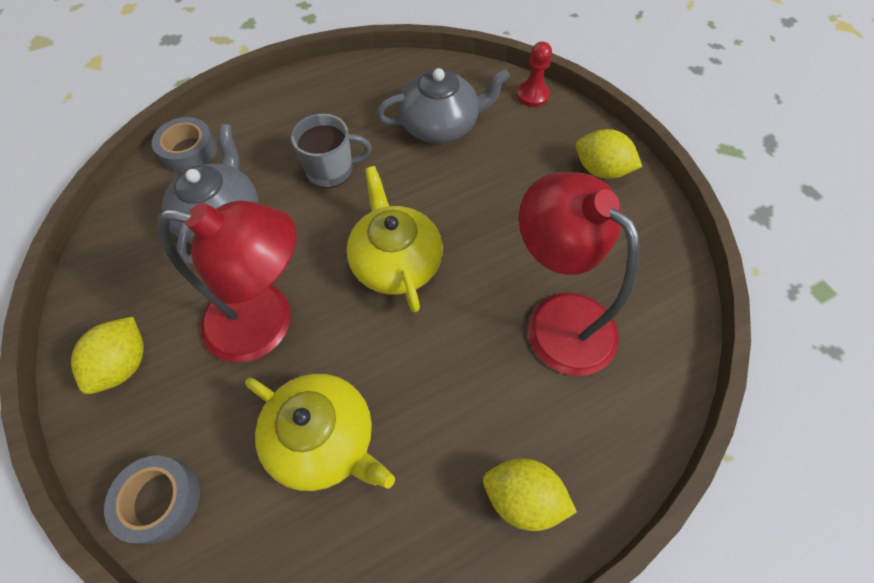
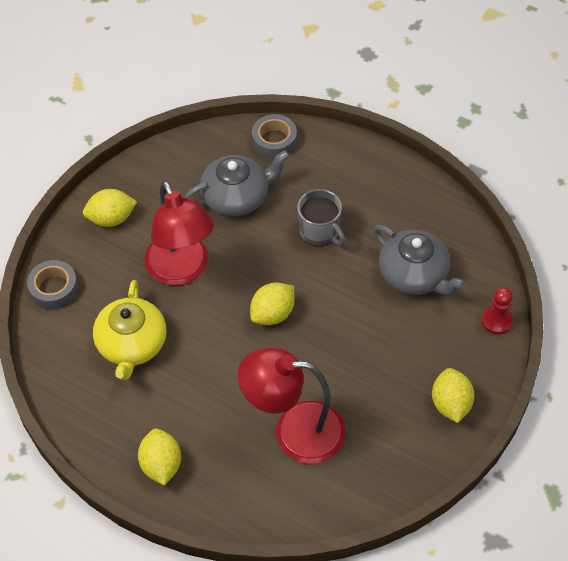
camera: 60 degrees right, 5 degrees down
yellow teapot [346,166,443,312] -> yellow lemon [250,282,294,325]
red lamp [519,172,640,376] -> red lamp turned 105 degrees counterclockwise [238,347,346,464]

